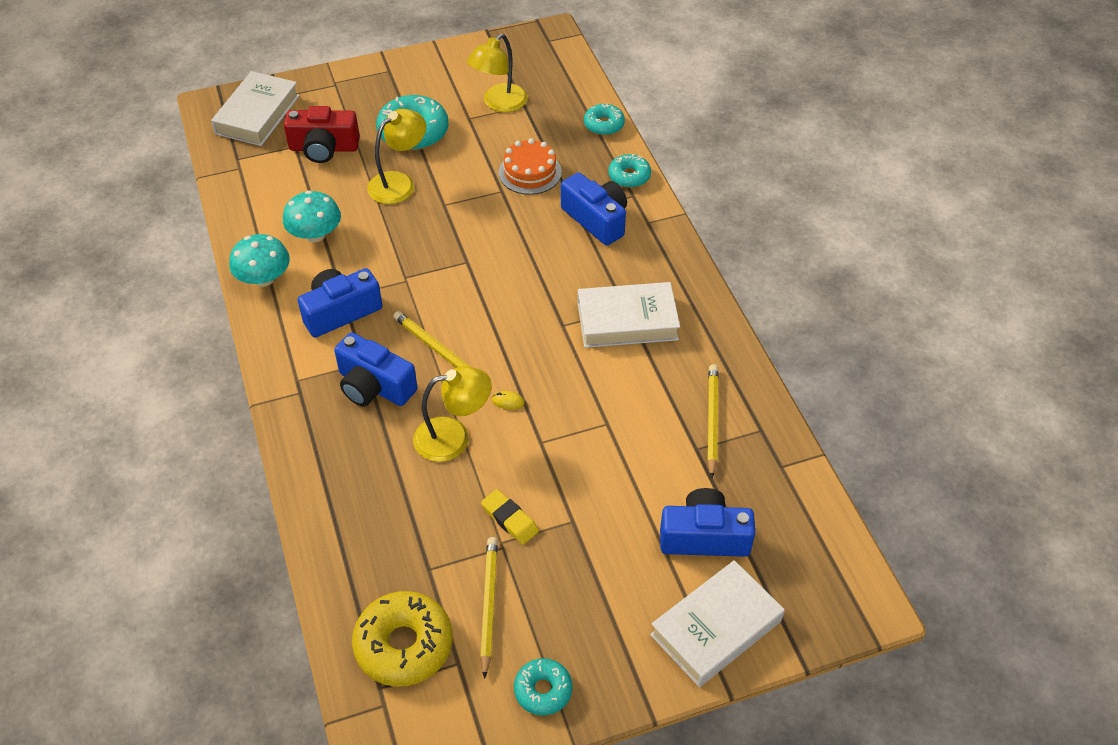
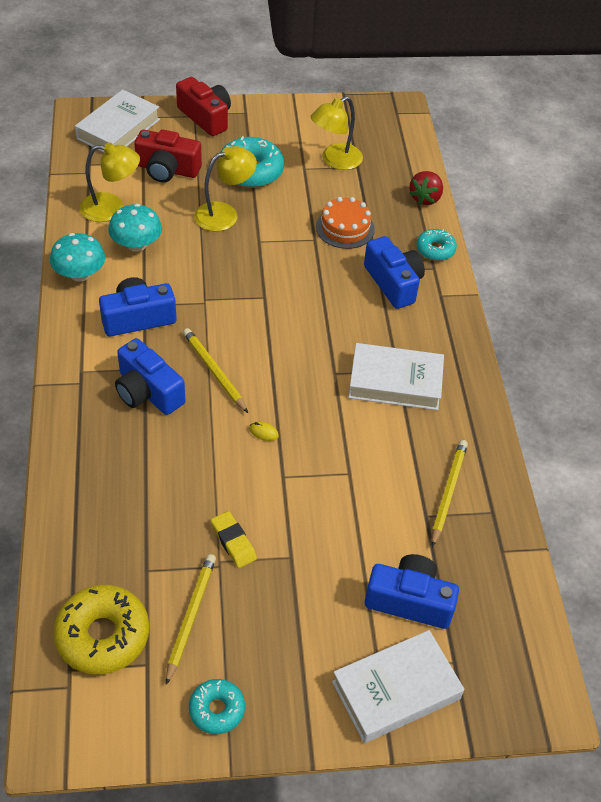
camera: 10 degrees right, 0 degrees up
yellow lamp [413,366,492,462] -> yellow lamp moved to [80,142,140,222]
turquoise donut [584,103,625,135] -> red strawberry [409,171,443,205]
none -> red camera [176,77,231,136]

